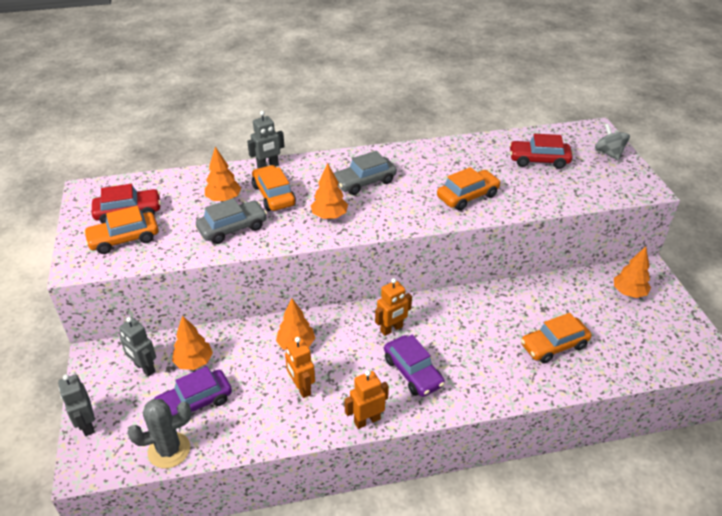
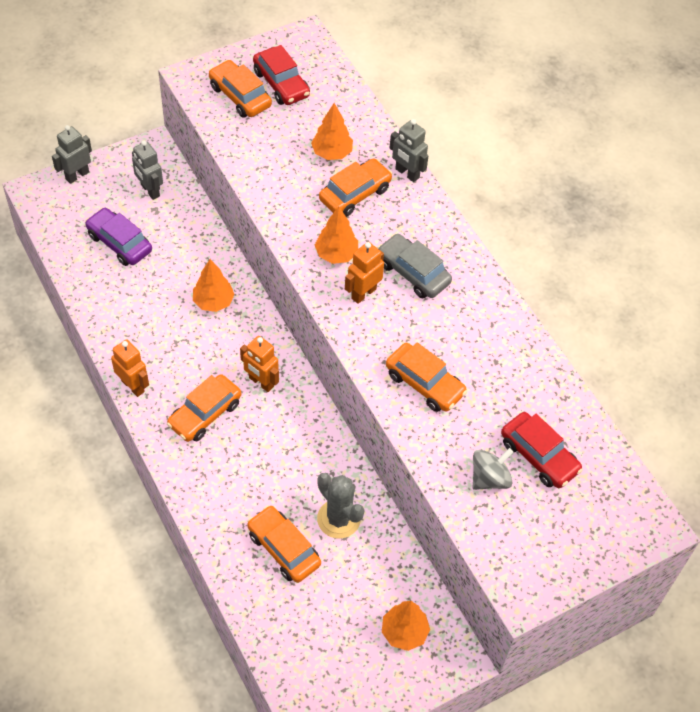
camera: 70 degrees right, 15 degrees up
grey robot [119,317,156,376] -> grey robot turned 60 degrees counterclockwise [132,141,163,200]
grey cactus [127,399,192,468] -> grey cactus moved to [317,473,365,538]
orange tree [172,315,213,370] -> none
grey car [196,198,267,244] -> none
orange robot [285,337,315,398] -> orange robot moved to [345,242,384,304]
purple car [384,335,445,397] -> orange car [167,374,241,442]
red car [509,134,573,169] -> red car turned 150 degrees clockwise [501,412,583,488]
grey spinning top [595,123,630,161] -> grey spinning top moved to [473,448,513,490]

